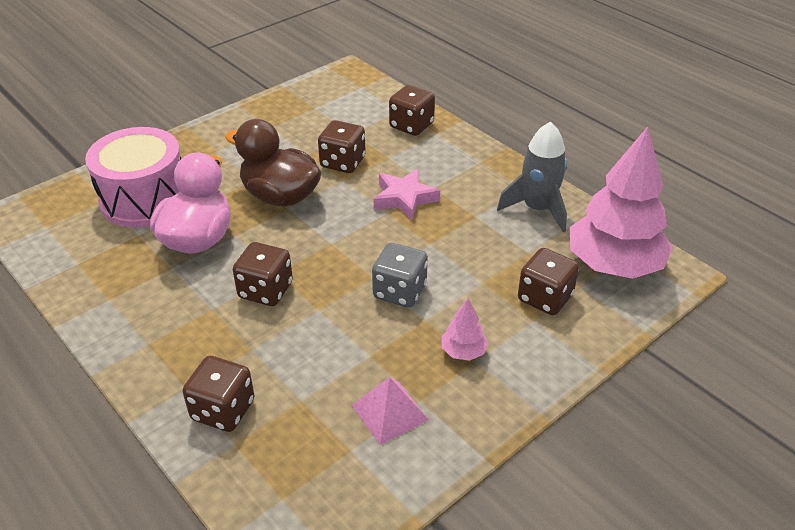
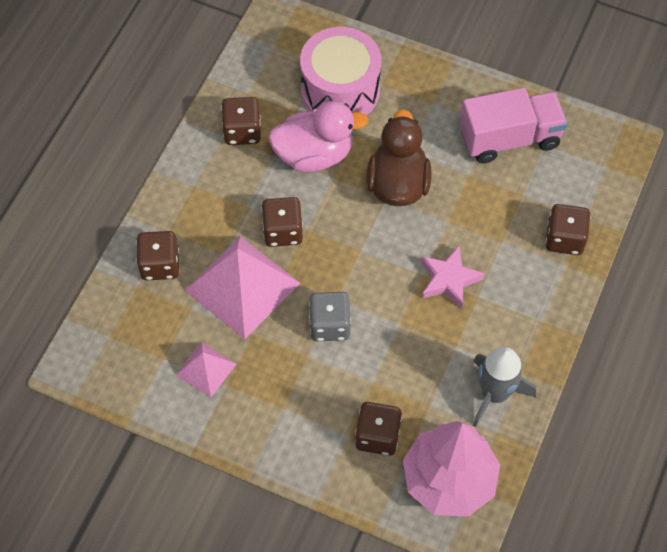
camera: 65 degrees right, 20 degrees up
brown dice [318,120,366,173] -> brown dice moved to [221,97,261,145]
pink tree [441,298,488,361] -> none
none -> pink pyramid [184,236,300,339]
none -> pink truck [460,88,568,163]

